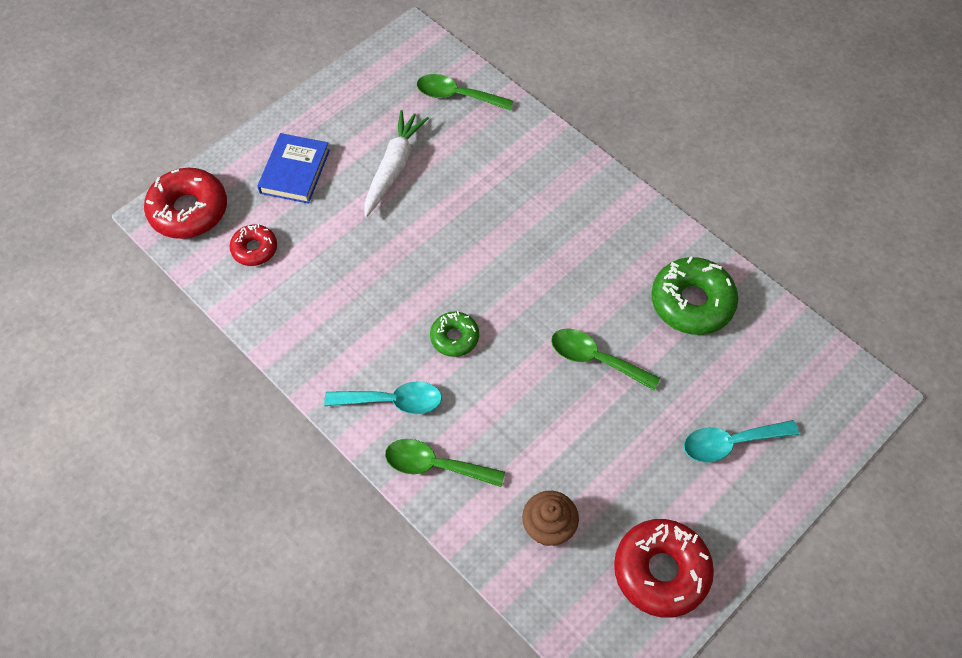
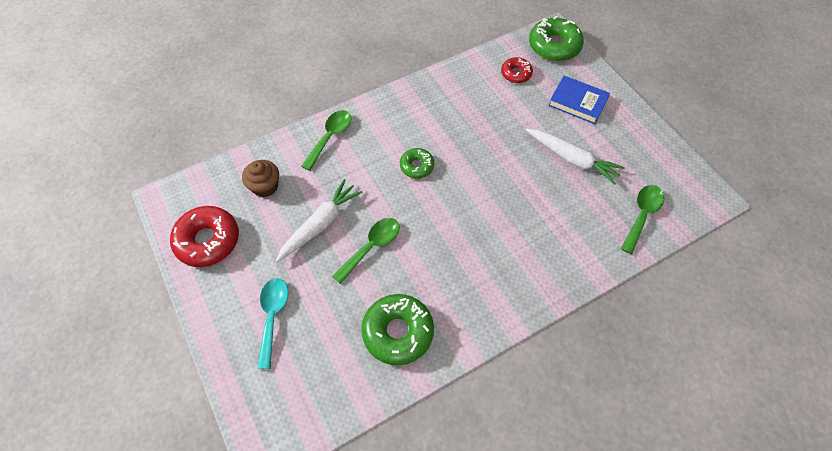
camera: 105 degrees right, 0 degrees up
red donut [144,168,227,239] -> green donut [529,16,584,61]
turquoise spoon [324,382,442,414] -> none
none -> white carrot [276,179,363,262]

